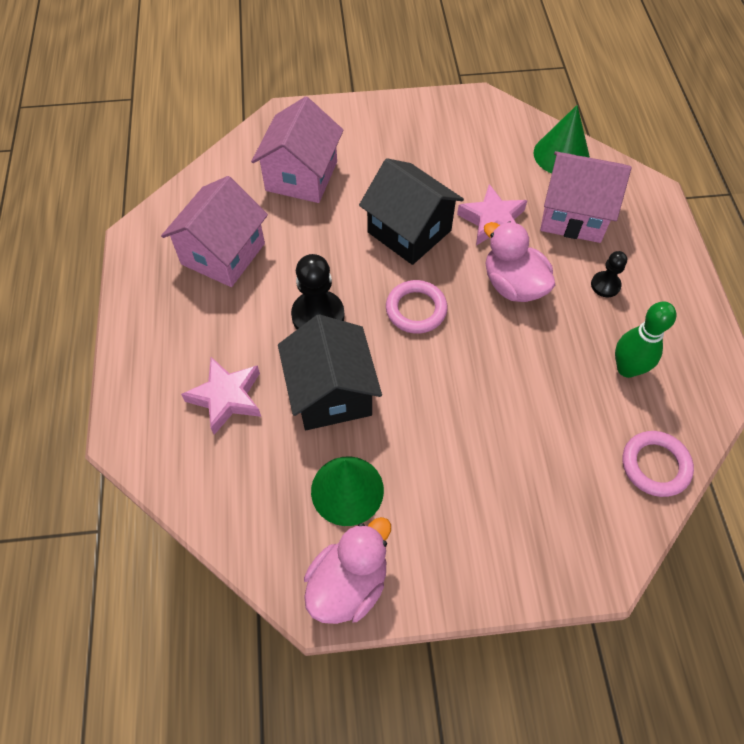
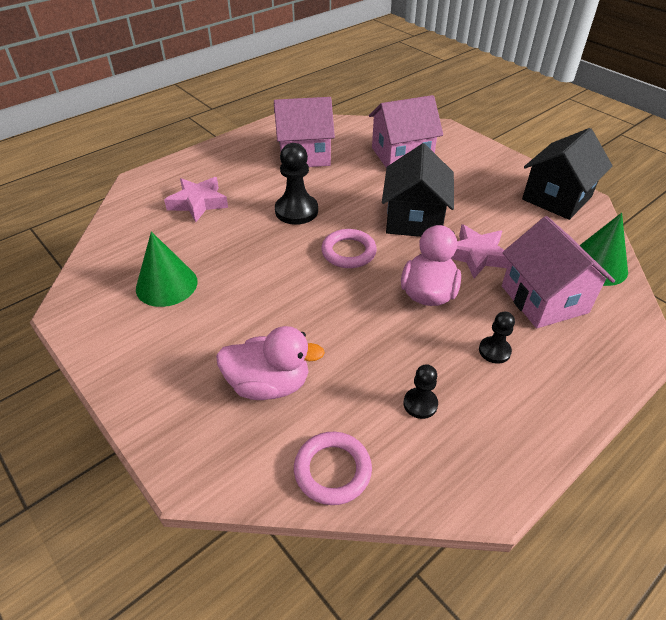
camera: 55 degrees right, 15 degrees down
black house [278,314,382,430] -> black house moved to [522,128,613,220]
pink duck [304,517,391,624] -> pink duck moved to [216,326,325,400]
green bowling pin [615,302,676,378] -> black pawn [404,364,438,419]

